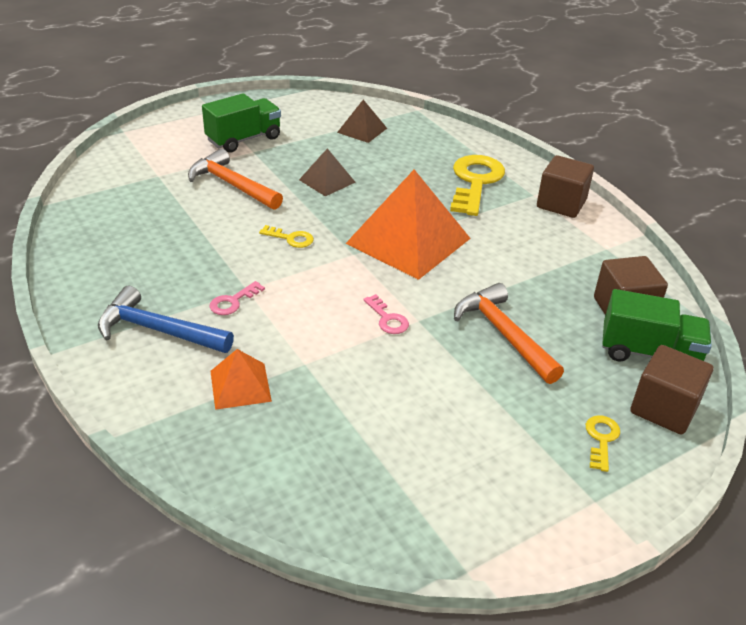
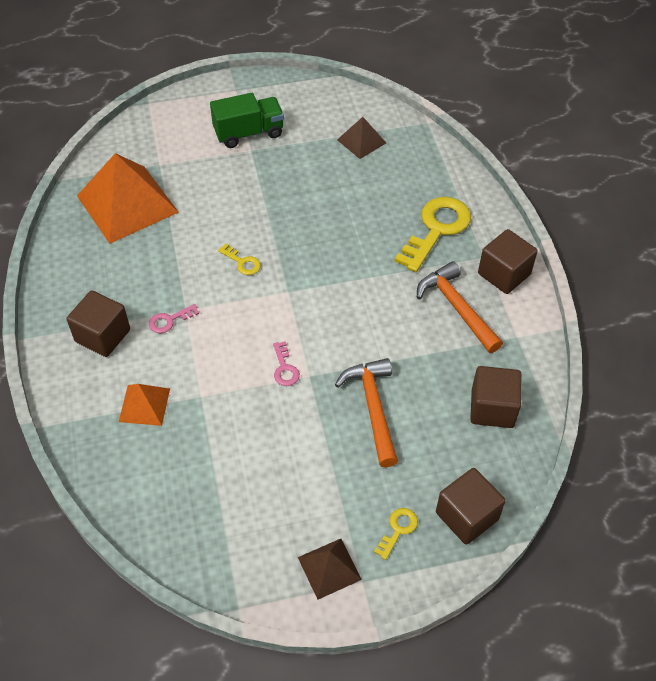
camera: 20 degrees right, 15 degrees up
blue hammer [98,286,234,353] -> brown cube [67,290,130,357]
orange hammer [188,148,283,210] -> orange hammer moved to [417,261,503,353]
brown pyramid [299,148,356,196] -> brown pyramid moved to [298,539,362,599]
orange pyramid [345,169,471,280] -> orange pyramid moved to [77,153,179,244]
green truck [602,289,712,361] -> none

